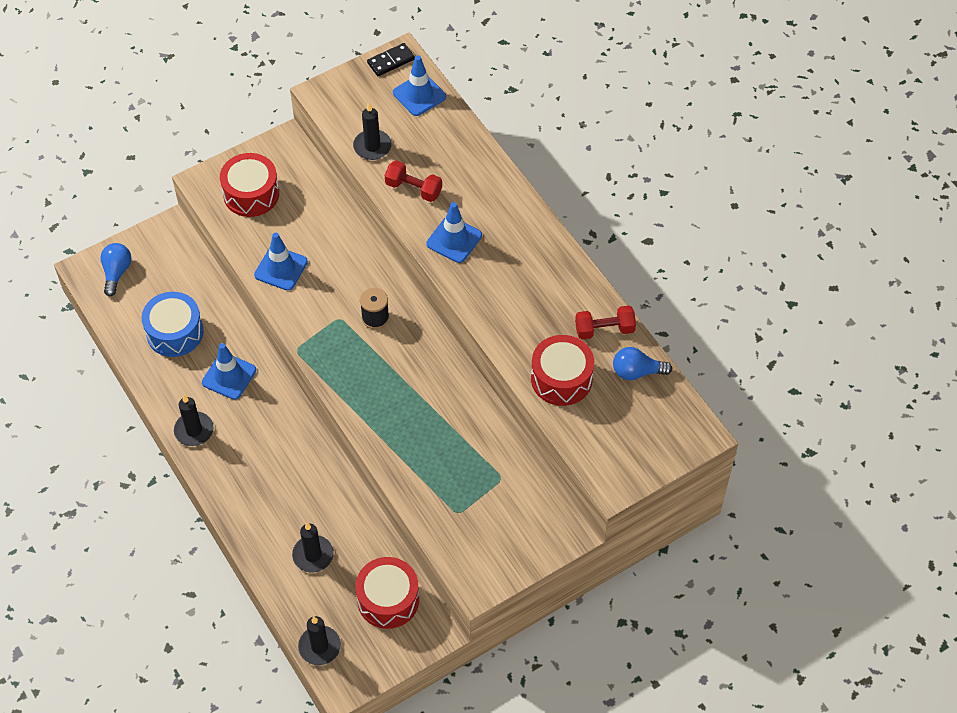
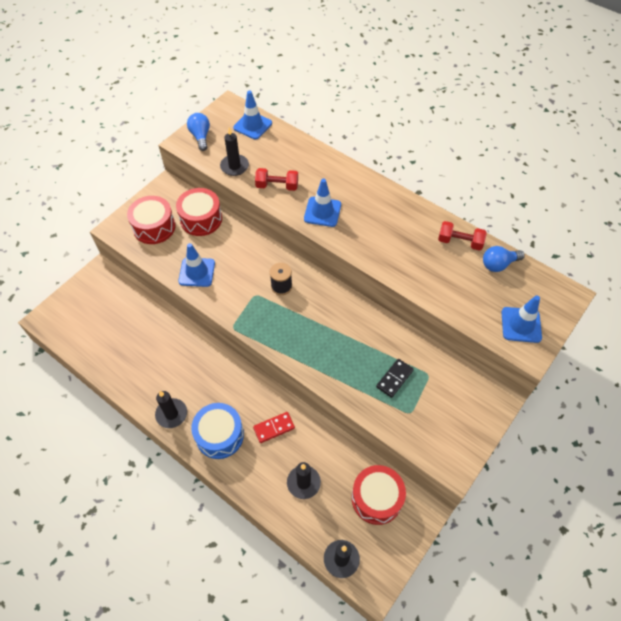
camera: 20 degrees left, 0 degrees up
blue light bulb [100,243,131,297] -> blue light bulb moved to [187,113,210,151]
blue drum [142,292,204,357] -> blue drum moved to [191,403,244,459]
blue traffic cone [202,343,256,400] -> blue traffic cone moved to [502,295,542,343]
black domino [367,43,415,76] -> black domino moved to [376,359,414,398]
red drum [531,335,594,406] -> red drum moved to [176,188,222,236]
red dumbbell [575,306,636,340] -> red dumbbell turned 45 degrees clockwise [438,221,487,251]
none -> red domino [253,412,295,443]

